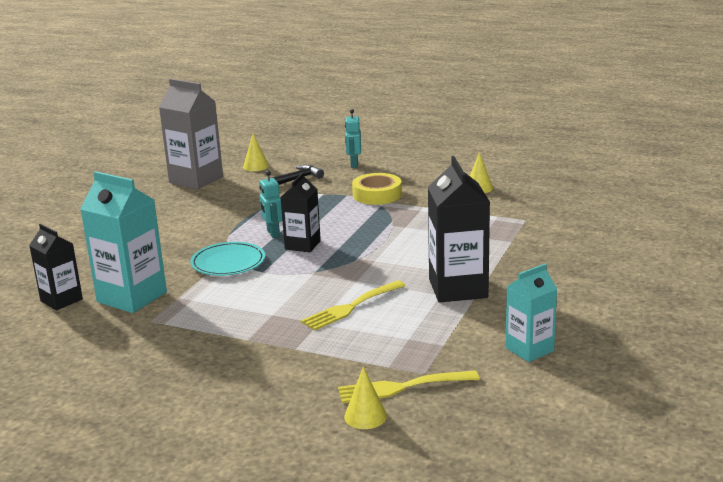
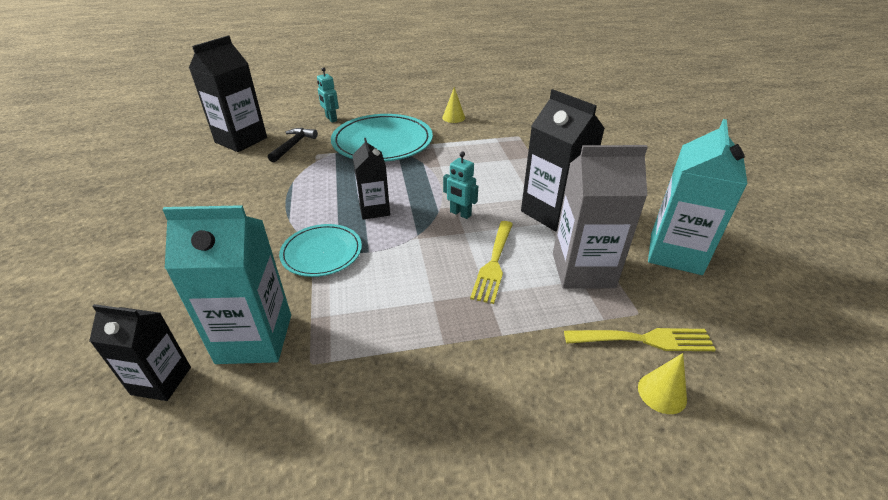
camera: 35 degrees left, 15 degrees up
grey carton [159,79,223,190] -> grey carton moved to [553,145,648,289]
yellow cone [243,134,269,171] -> black carton [189,35,267,152]
turquoise robot [259,171,282,238] -> turquoise robot moved to [443,152,478,219]
yellow fork [338,370,479,403] -> yellow fork turned 135 degrees counterclockwise [564,328,716,351]
yellow tape [352,173,402,205] -> turquoise plate [331,114,433,162]
turquoise carton [505,264,557,362] -> turquoise carton [648,119,748,275], size x1.63

